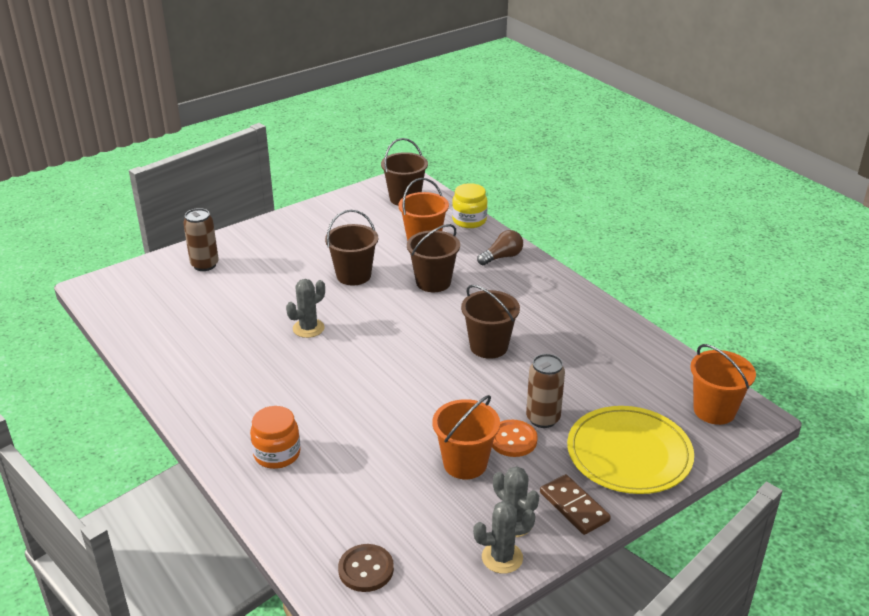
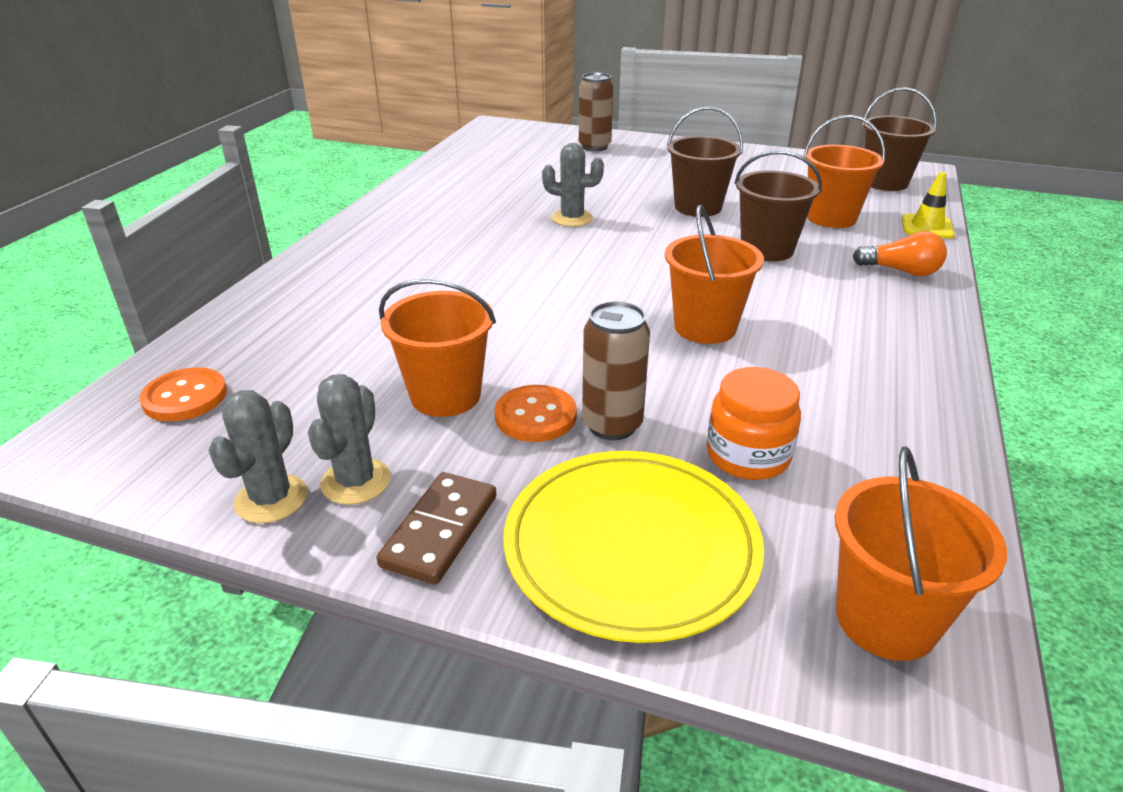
camera: 55 degrees right, 0 degrees up
orange jar [250,406,301,469] -> orange jar moved to [707,367,801,480]
brown button [338,544,394,592] -> orange button [139,367,227,421]
yellow jar [452,183,488,228] -> yellow traffic cone [902,172,955,239]
brown bucket [461,285,520,359] -> orange bucket [665,205,764,344]
grey cactus [473,501,536,574] -> grey cactus turned 60 degrees clockwise [208,390,308,523]
brown light bulb [477,230,523,265] -> orange light bulb [853,231,947,276]

